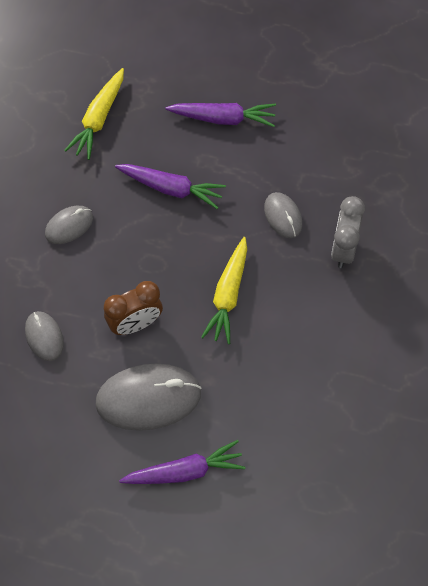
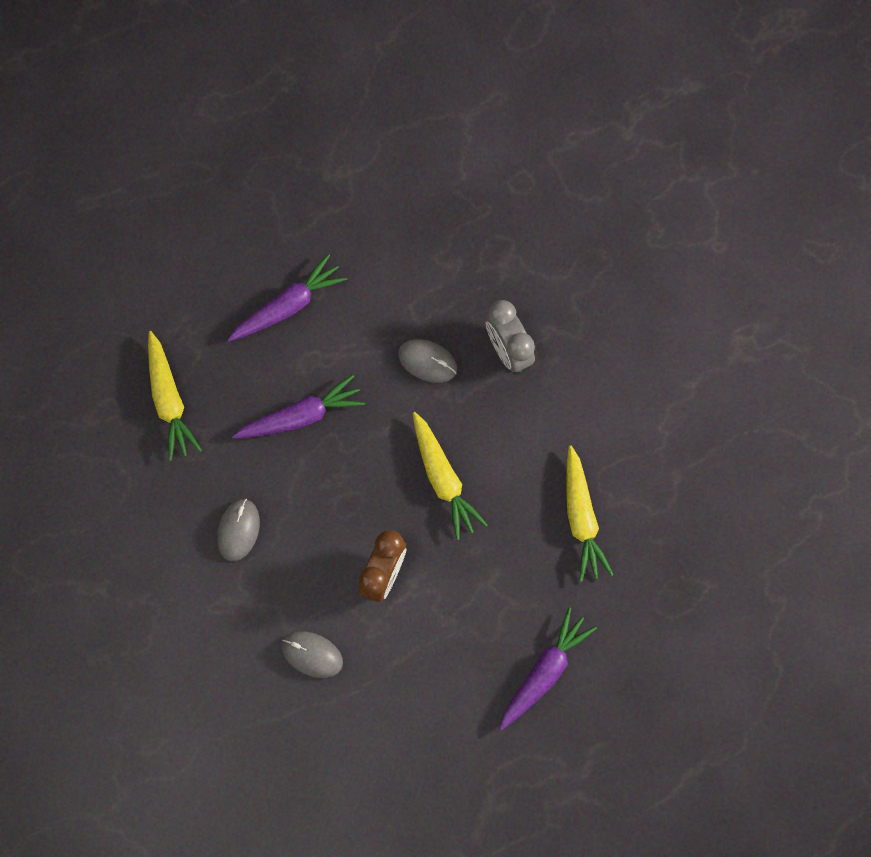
camera: 40 degrees left, 10 degrees up
grey mouse [95,364,202,431] -> none
none -> yellow carrot [566,445,614,582]

